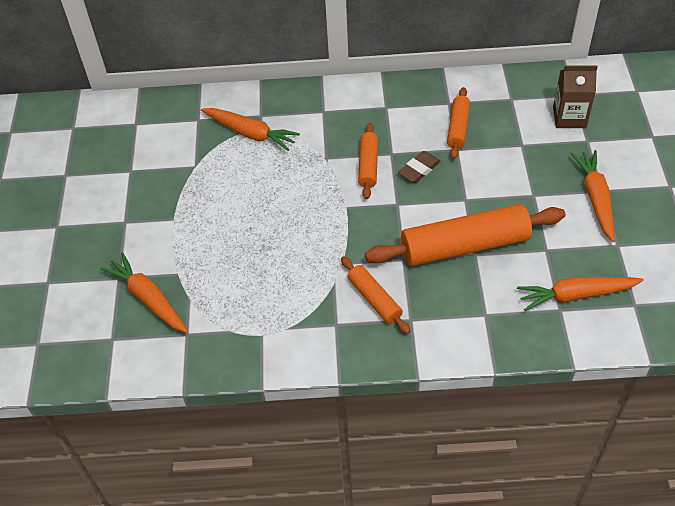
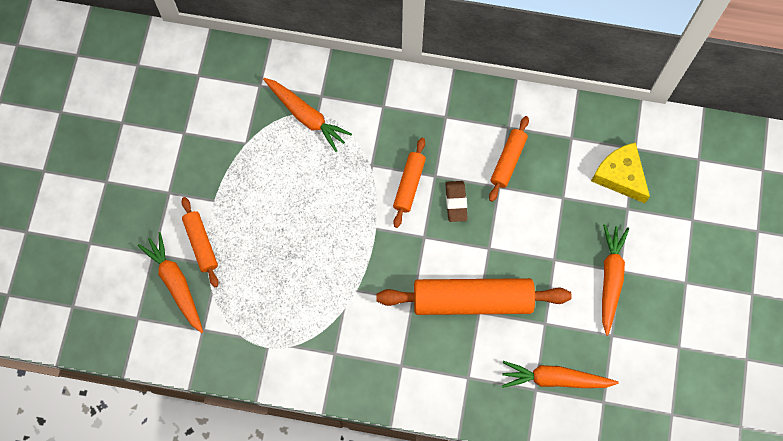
camera: 10 degrees right, 20 degrees up
orange rolling pin [341,256,410,334] -> orange rolling pin moved to [181,197,219,287]
brown eraser [398,151,441,183] -> brown eraser turned 60 degrees counterclockwise [445,181,468,222]
brown carton [553,65,598,128] -> yellow cheese [591,142,650,203]

